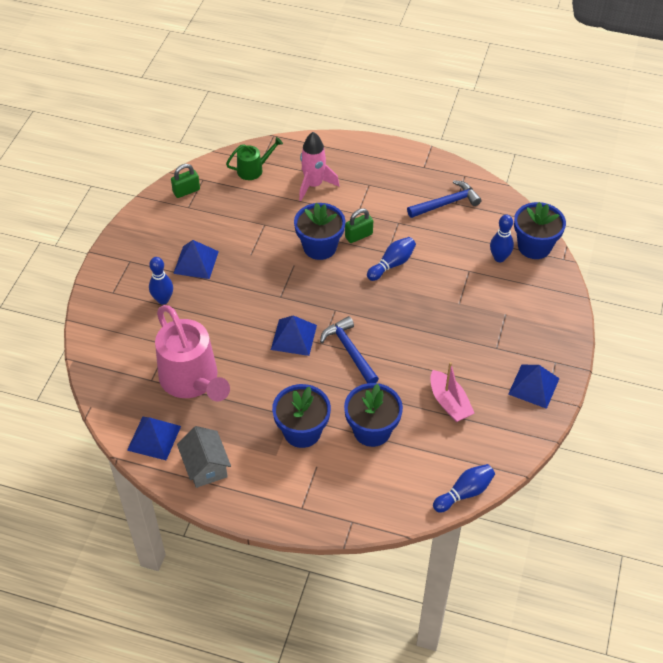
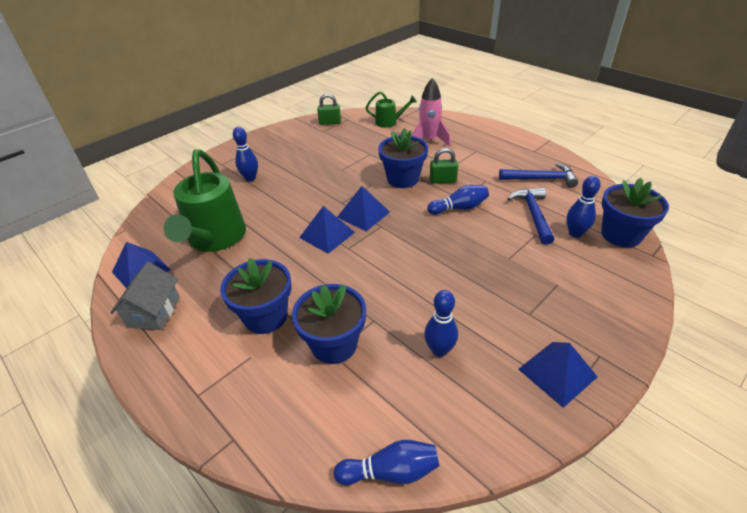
camera: 30 degrees right, 10 degrees down
pink watering can [155,305,230,402] -> green watering can [164,149,246,252]
blue pyramid [173,240,219,279] -> blue pyramid moved to [337,186,390,231]
blue hammer [320,316,379,383] -> blue hammer moved to [508,187,554,245]
pink boat [430,362,474,422] -> blue bowling pin [424,290,458,357]

